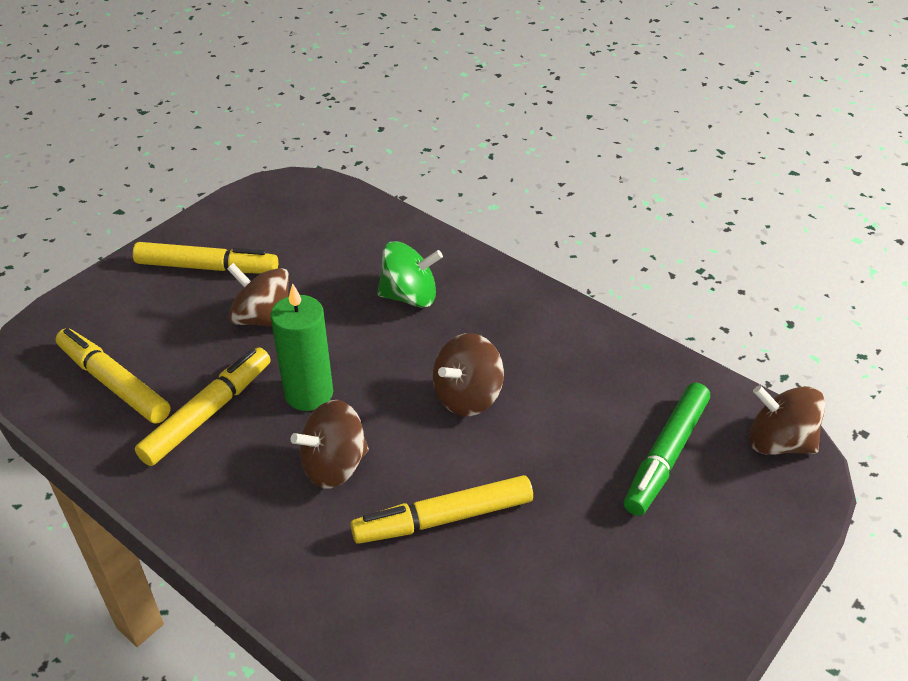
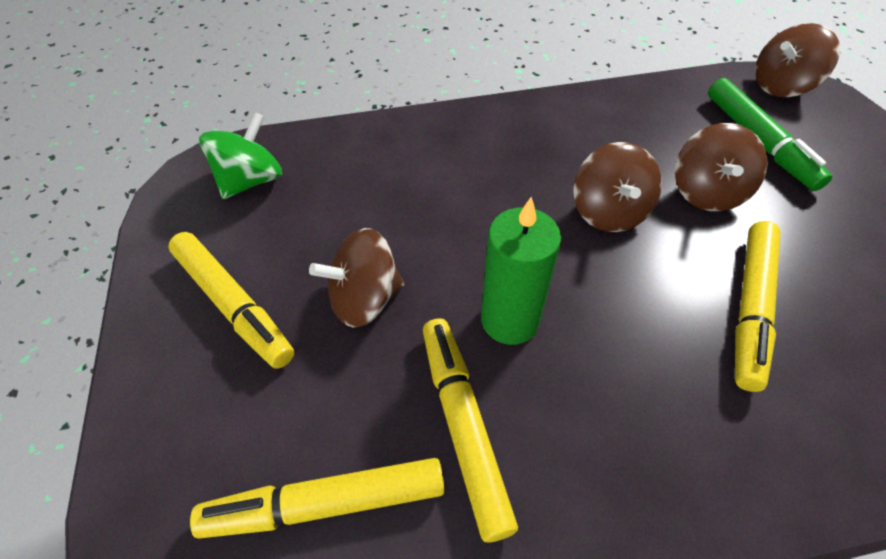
camera: 50 degrees left, 10 degrees up
yellow marker [133,242,278,273] -> yellow marker turned 90 degrees clockwise [168,232,294,369]
brown spinning top [291,400,369,489] -> brown spinning top moved to [675,123,768,211]
green spinning top [377,241,443,308] -> green spinning top moved to [199,112,282,199]

